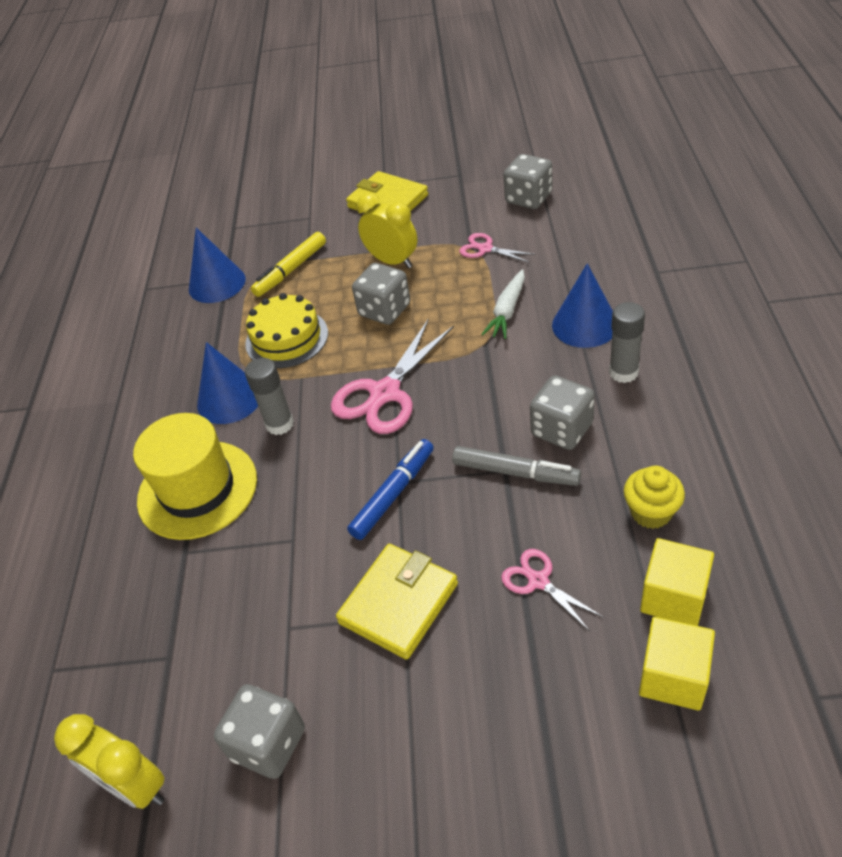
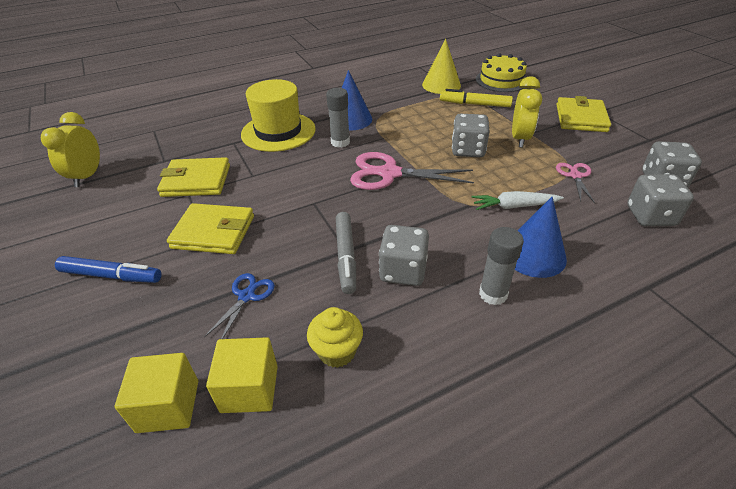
camera: 60 degrees right, 5 degrees down
blue cone [189,228,246,303] -> yellow cone [422,38,461,94]
grey dice [214,684,305,779] -> grey dice moved to [627,174,694,226]
yellow cake [245,293,328,368] -> yellow cake moved to [476,53,527,92]
blue marker [347,439,434,540] -> blue marker moved to [55,256,161,283]
pink scissors [501,549,603,630] -> blue scissors [204,273,275,339]
none -> yellow wallet [157,157,230,197]

